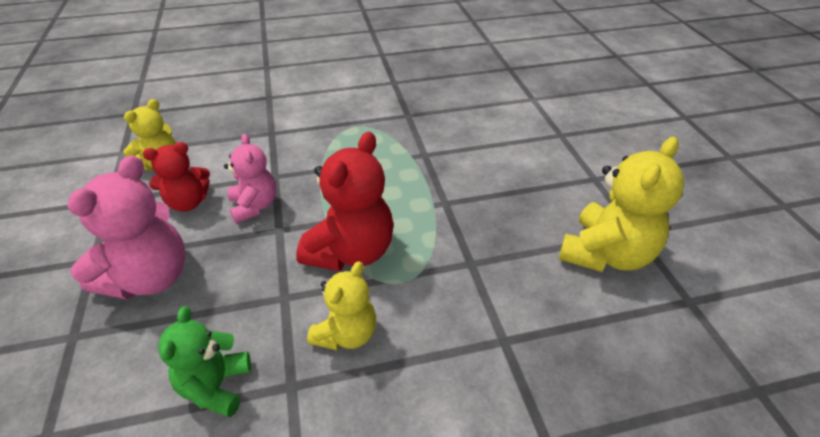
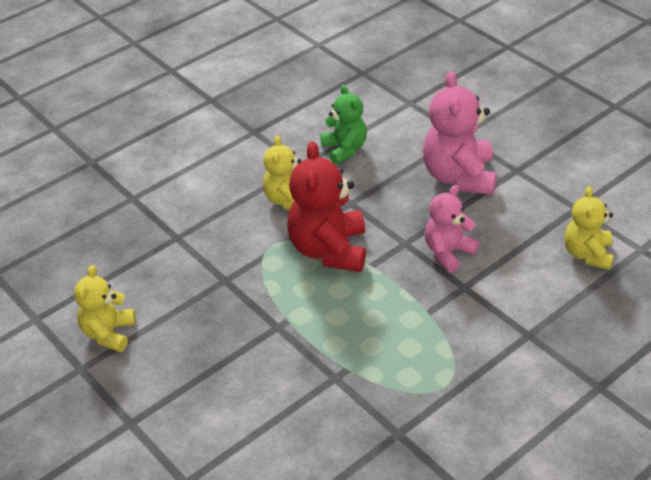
camera: 155 degrees right, 0 degrees up
red teddy bear [143,142,210,212] -> none
pink teddy bear [224,134,276,223] -> pink teddy bear turned 90 degrees clockwise [425,185,479,273]
yellow teddy bear [559,136,684,272] -> yellow teddy bear [74,265,136,352], size x0.63

